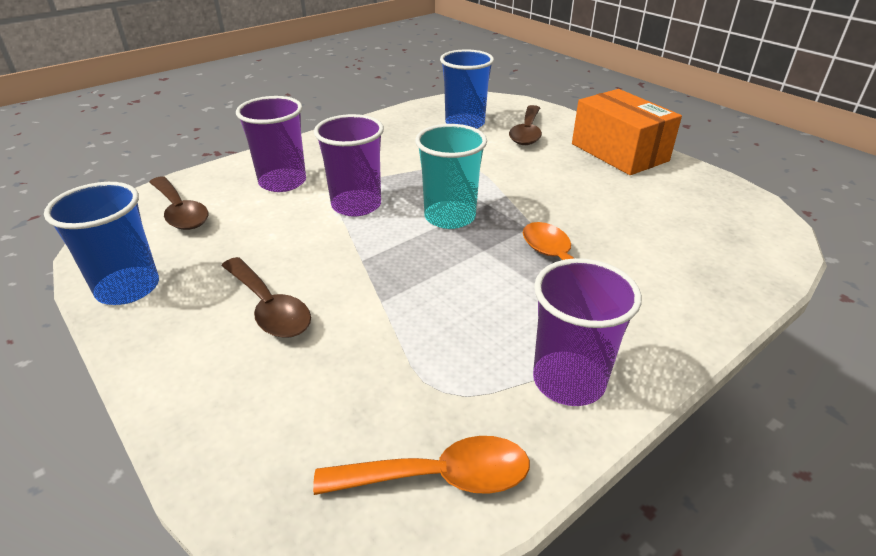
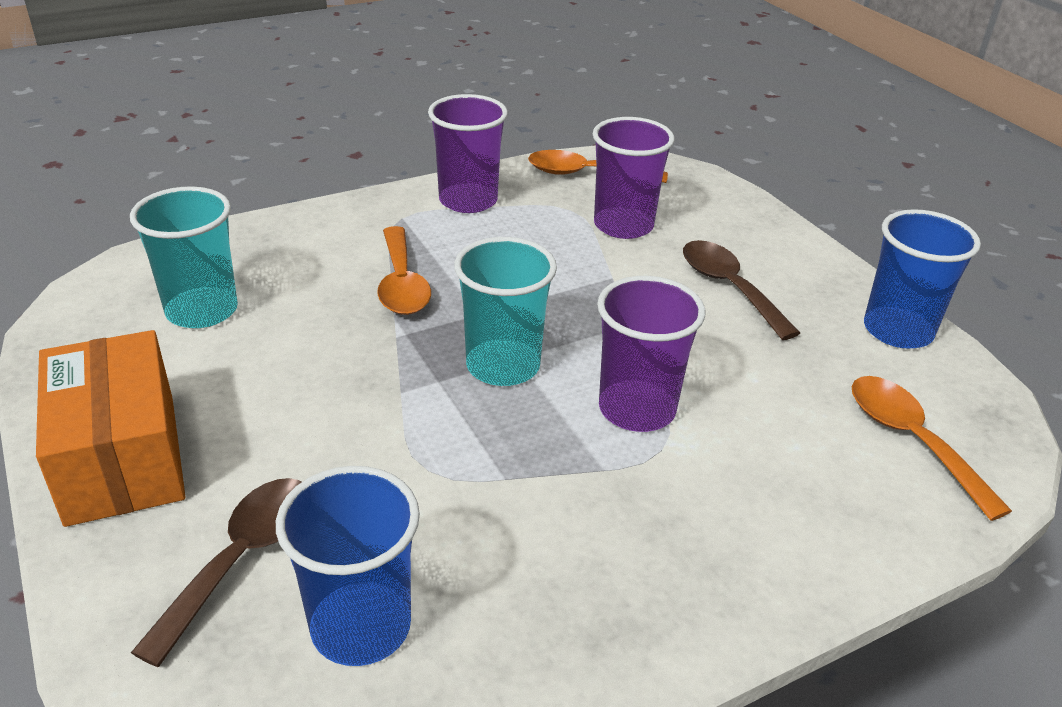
camera: 170 degrees left, 0 degrees up
brown spoon [149,176,208,230] -> orange spoon [852,376,1012,521]
purple cup [236,96,306,192] -> purple cup moved to [593,117,675,239]
none -> turquoise cup [130,186,238,328]

